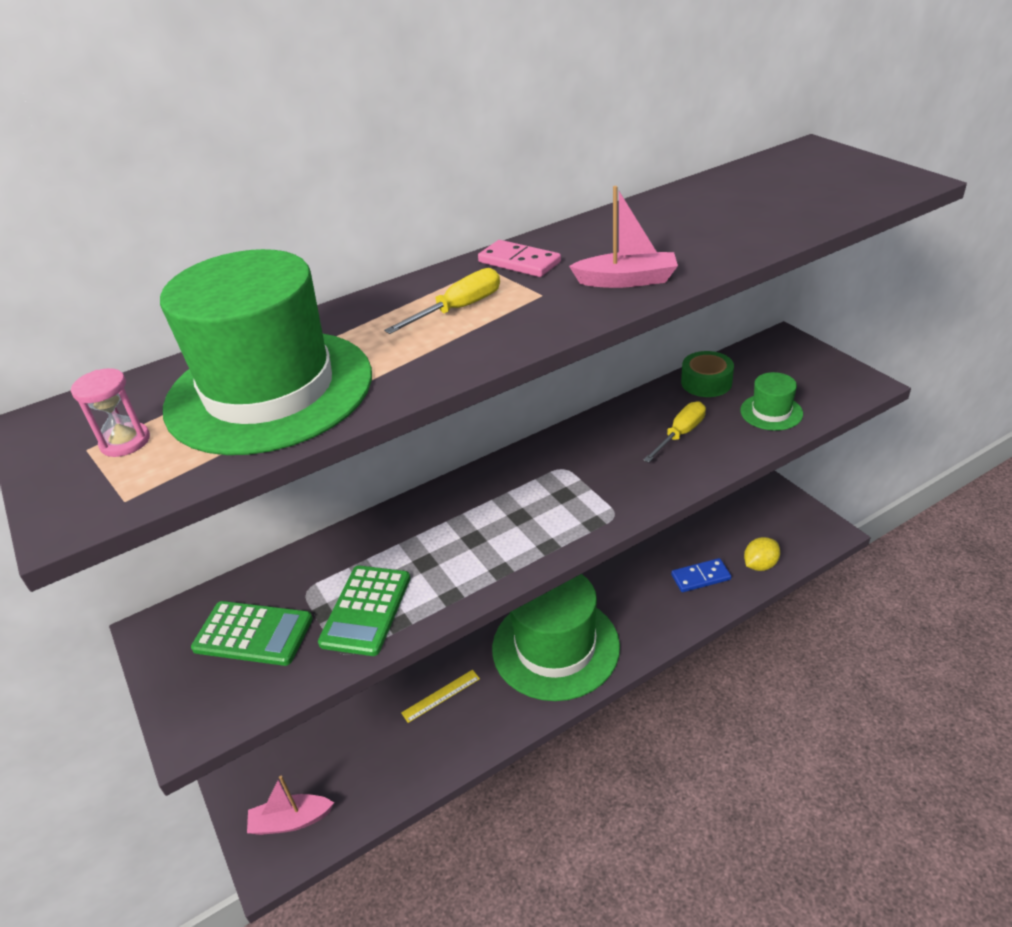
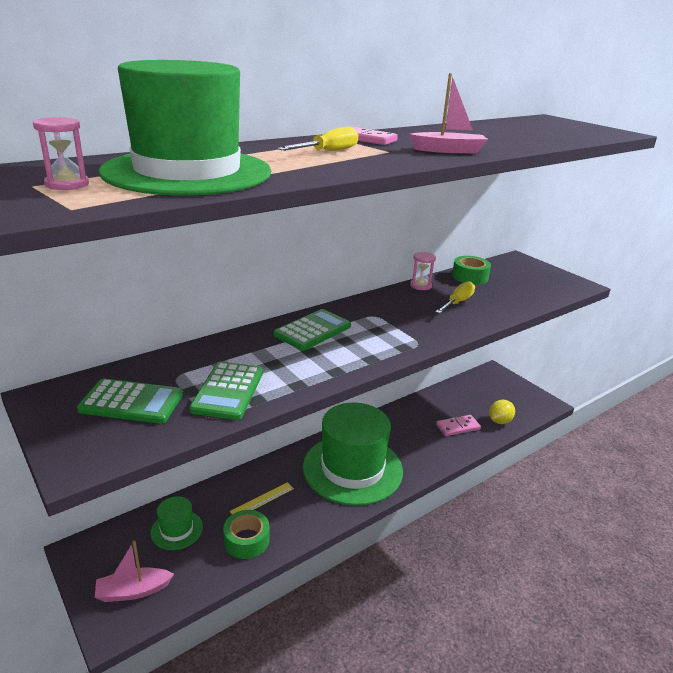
camera: 10 degrees left, 10 degrees down
blue domino [671,558,731,592] -> pink domino [436,415,481,436]
green hat [740,372,803,431] -> green hat moved to [150,496,203,550]
none -> green tape [223,510,270,559]
none -> green calculator [274,309,351,351]
none -> pink hourglass [410,252,436,290]

